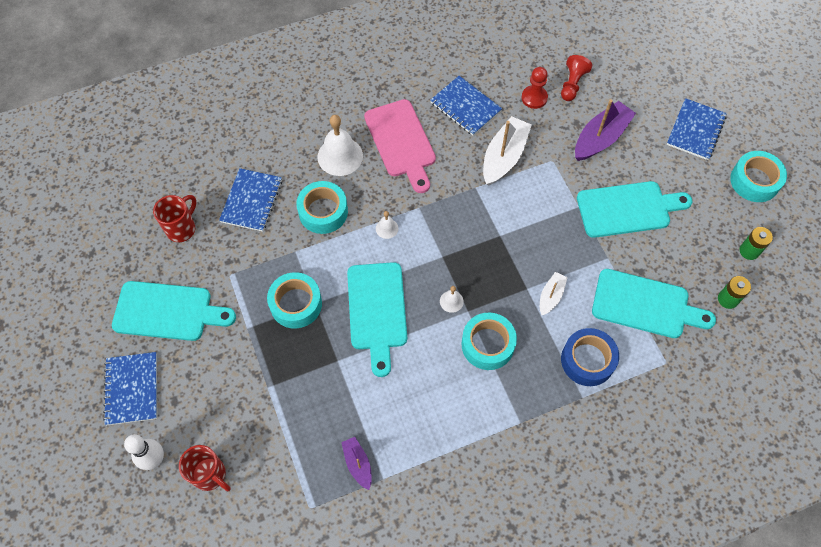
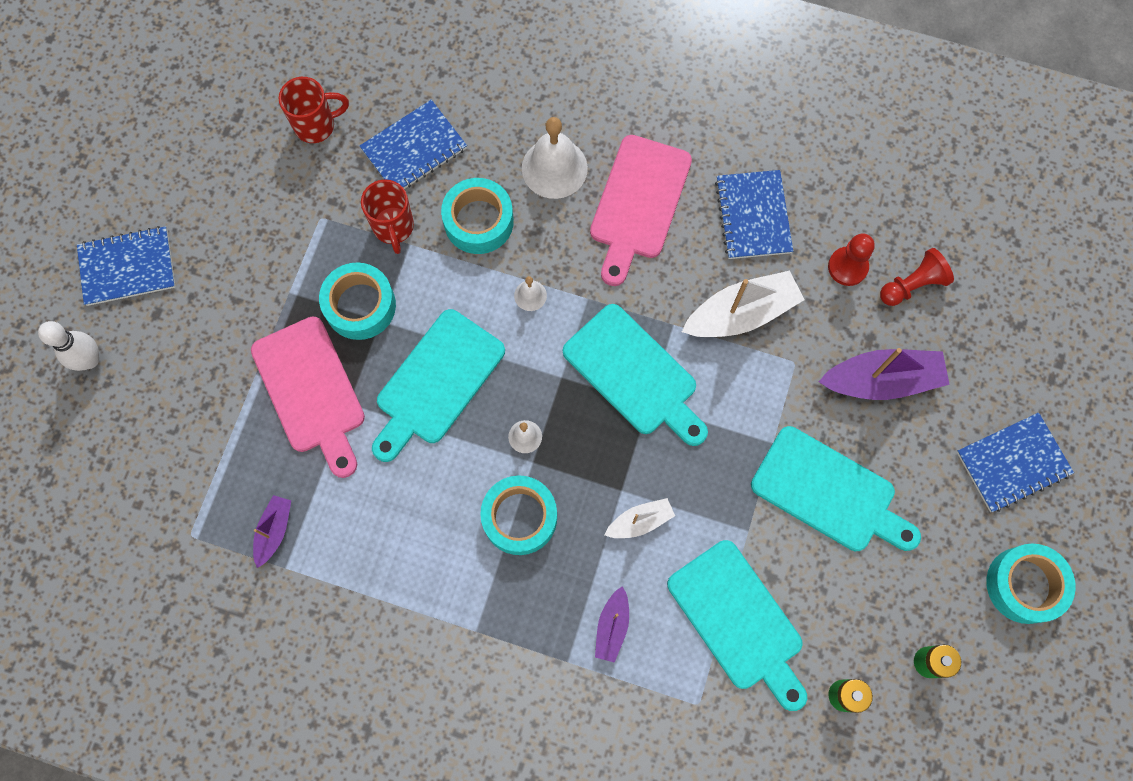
camera: 40 degrees right, 10 degrees up
blue notebook [103,352,157,425] -> blue notebook turned 45 degrees clockwise [77,226,175,306]
turquoise cutting board [112,281,236,341] -> turquoise cutting board moved to [563,304,708,446]
red mug [179,445,231,491] -> red mug moved to [361,180,414,254]
blue tape [561,328,619,386] -> purple boat [595,586,629,663]
none -> pink cutting board [251,316,365,478]

